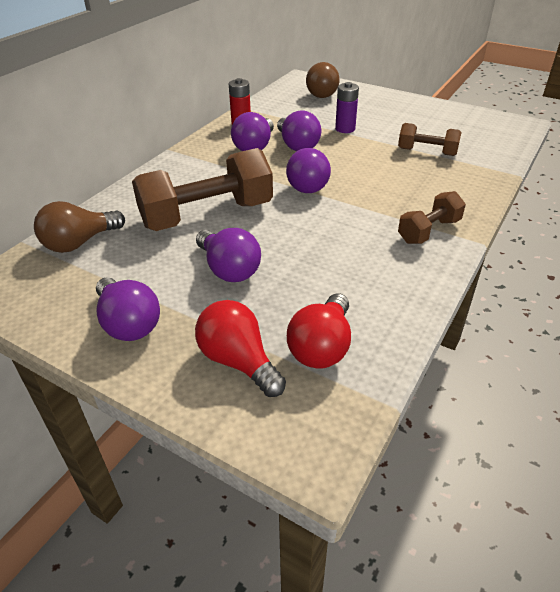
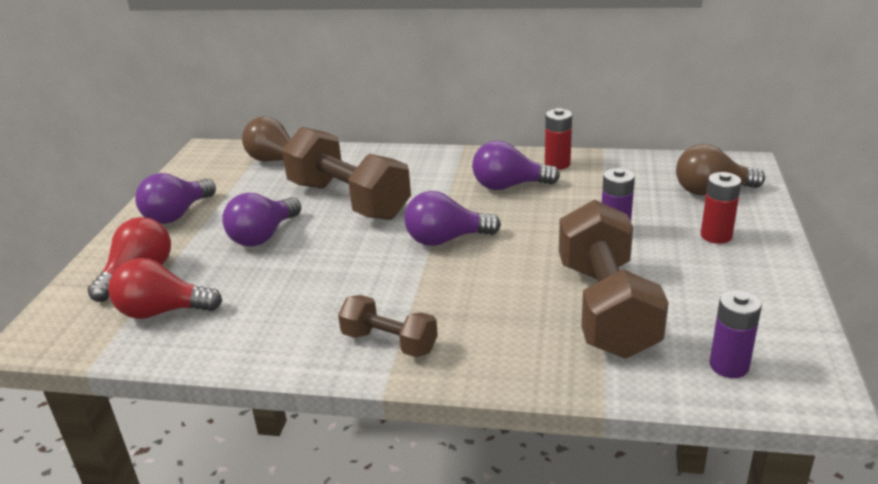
camera: 70 degrees right, 10 degrees down
purple light bulb [277,110,321,151] -> none
brown dumbbell [398,123,462,156] -> brown dumbbell [559,200,669,359], size x1.88
none -> red battery [701,172,741,244]
none -> purple battery [710,290,762,378]

